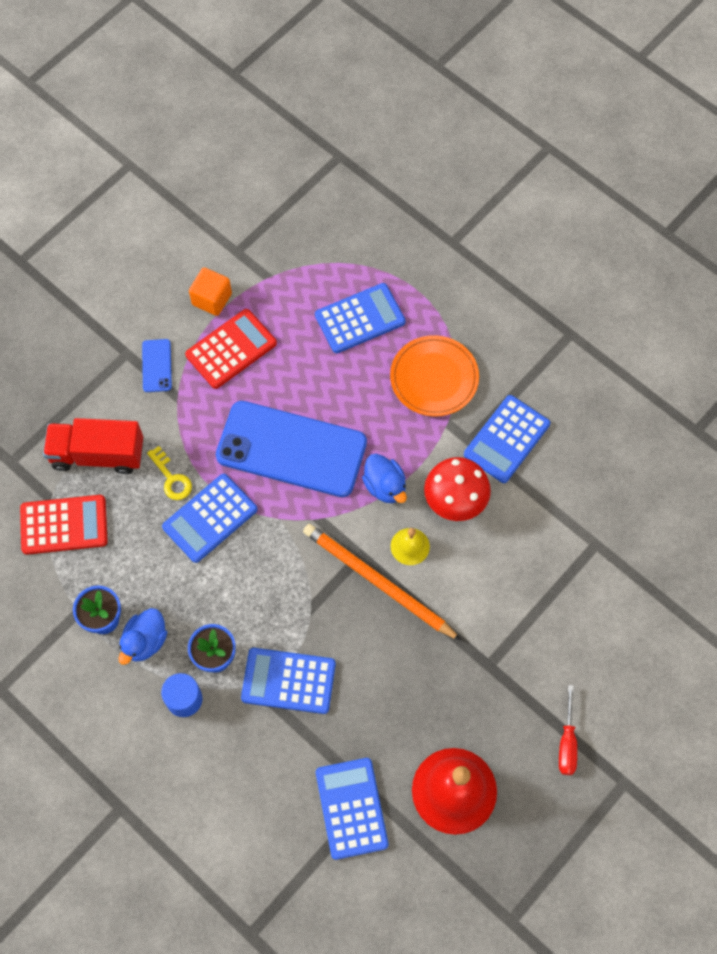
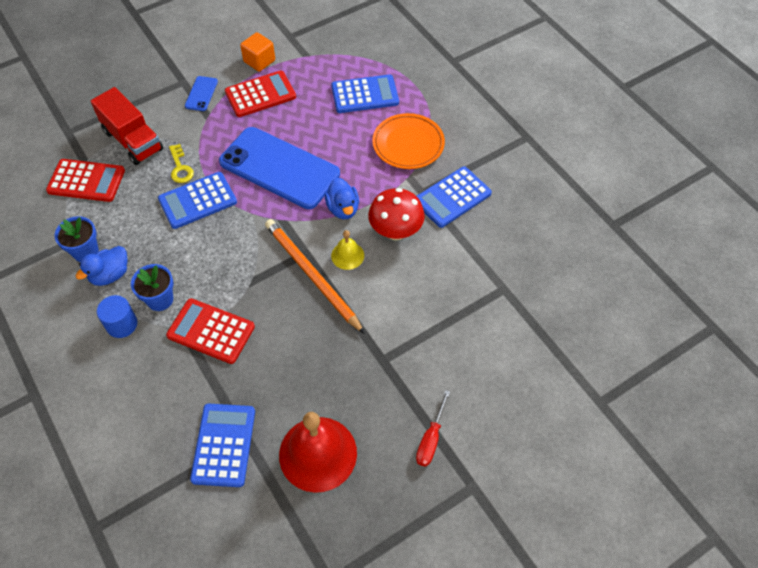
camera: 15 degrees right, 10 degrees down
red truck [43,418,143,474] -> red truck turned 150 degrees counterclockwise [91,87,163,165]
blue calculator [241,648,336,714] -> red calculator [166,298,255,364]

